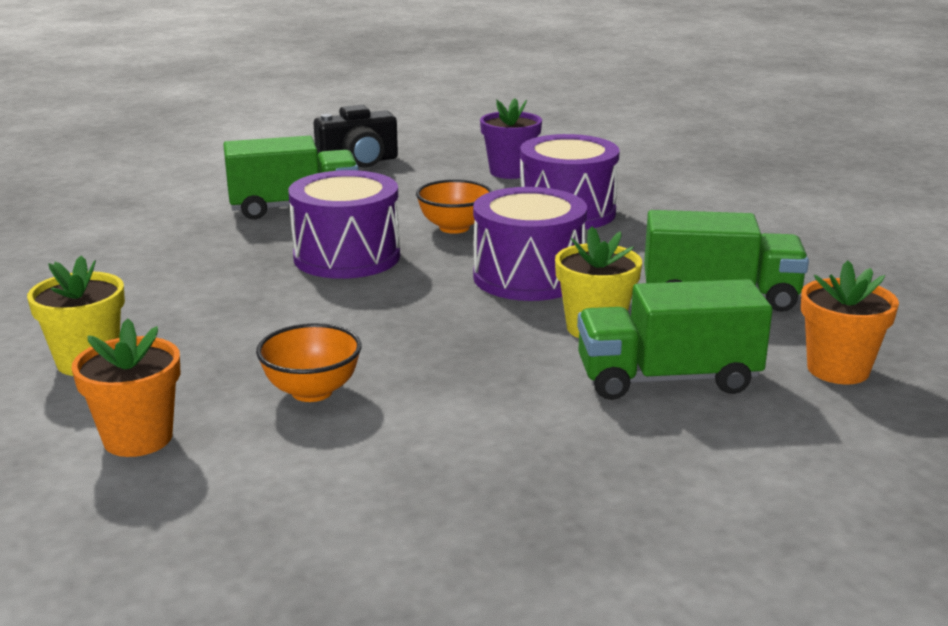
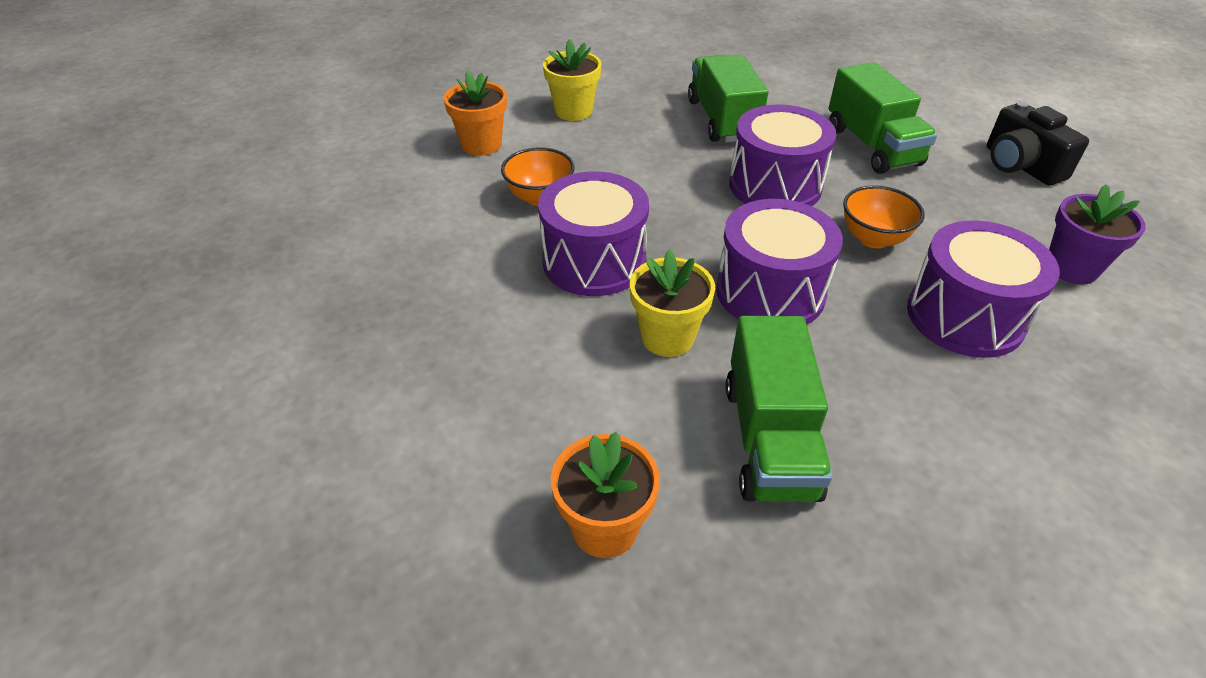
camera: 85 degrees right, 20 degrees up
green truck [577,279,772,400] -> green truck moved to [688,55,769,143]
none -> purple drum [538,171,649,296]

